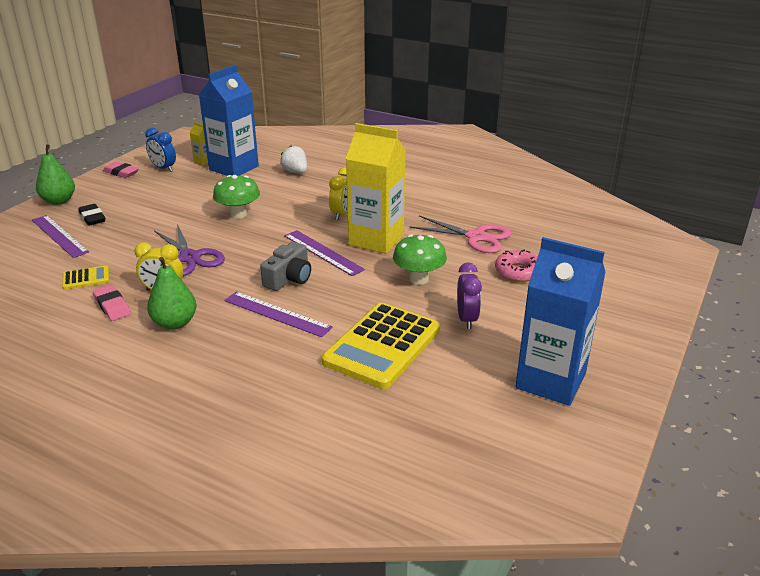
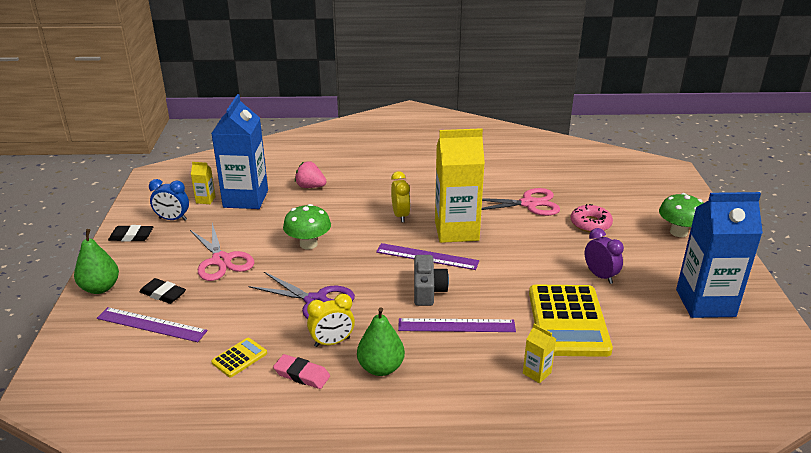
camera: 30 degrees left, 0 degrees up
pink eraser [103,161,139,178] -> black eraser [108,225,153,242]
white strawberry [280,146,307,173] -> pink strawberry [295,161,327,188]
green mushroom [393,234,447,285] -> green mushroom moved to [659,193,703,237]
none -> pink scissors [190,223,254,281]
none -> yellow carton [523,324,556,383]

